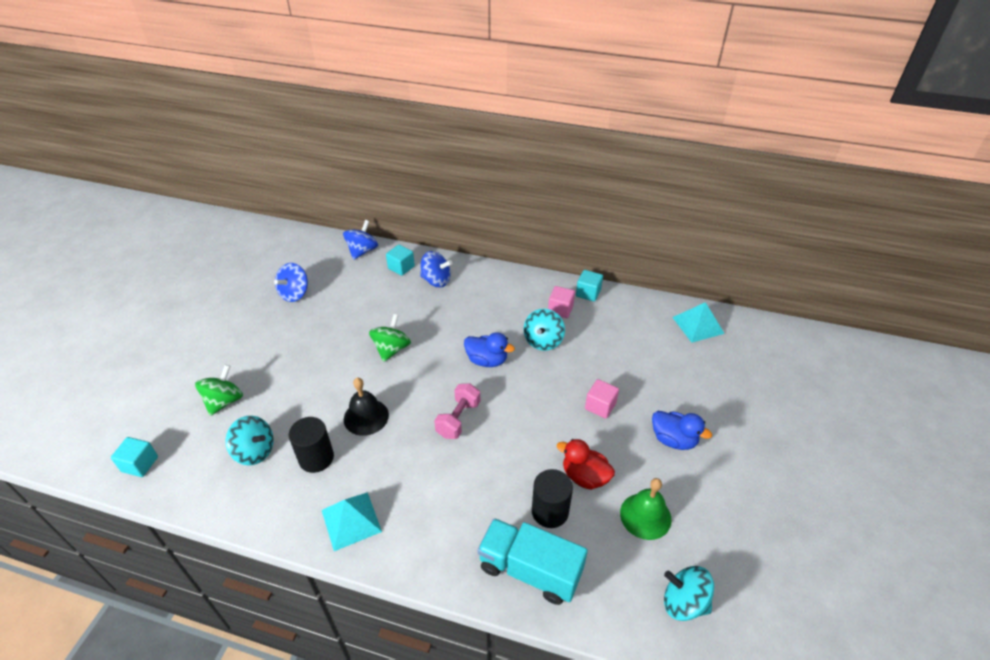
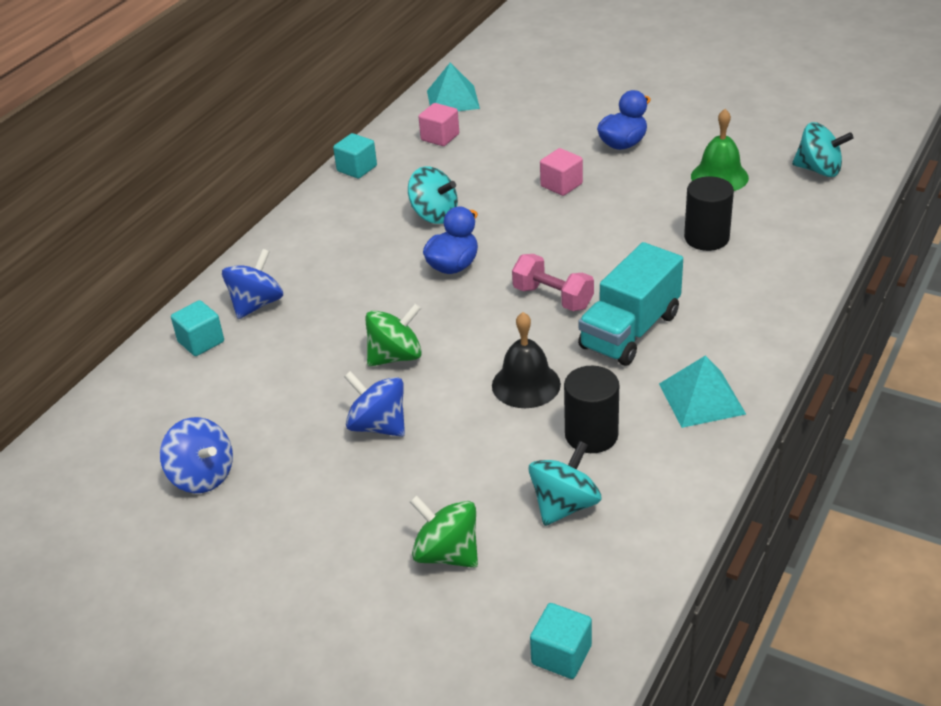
camera: 75 degrees left, 5 degrees down
blue spinning top [343,220,378,260] -> blue spinning top moved to [344,371,405,437]
green spinning top [369,314,411,362] -> green spinning top turned 120 degrees clockwise [365,303,422,367]
turquoise truck [478,518,588,605] -> turquoise truck moved to [578,242,683,366]
pink cube [548,286,575,318] -> pink cube moved to [419,103,459,146]
red duck [557,439,615,490] -> none
turquoise spinning top [664,566,714,621] -> turquoise spinning top turned 105 degrees counterclockwise [792,122,854,177]

